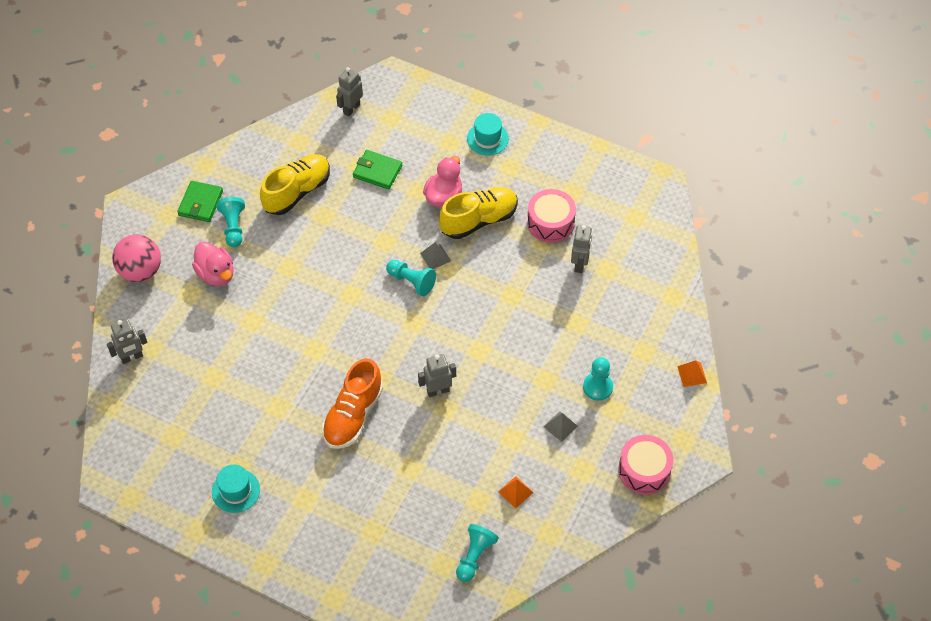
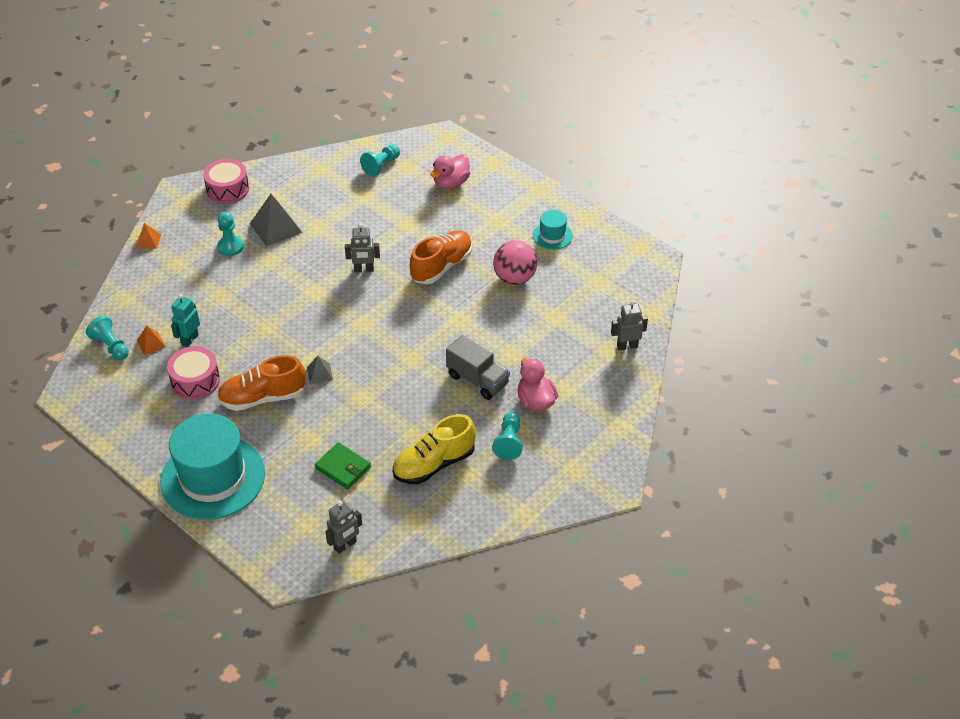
camera: 165 degrees left, 10 degrees down
pink ball [112,234,161,282] -> pink ball moved to [493,240,538,285]
green wallet [177,181,223,222] -> none
turquoise pawn [386,260,436,296] -> turquoise pawn moved to [86,316,129,360]
pink duck [423,156,462,208] -> pink duck moved to [431,154,470,189]
yellow shoe [439,187,518,239] -> orange shoe [217,355,306,411]
turquoise hat [467,113,509,155] -> turquoise hat [160,414,265,520], size x2.21
orange pyramid [498,476,533,509] -> orange pyramid moved to [137,326,166,355]
grey pyramid [543,411,578,442] -> grey pyramid [250,194,302,247], size x1.88
grey robot [571,225,592,273] -> turquoise robot [171,294,200,347]
none -> grey truck [446,335,510,400]

